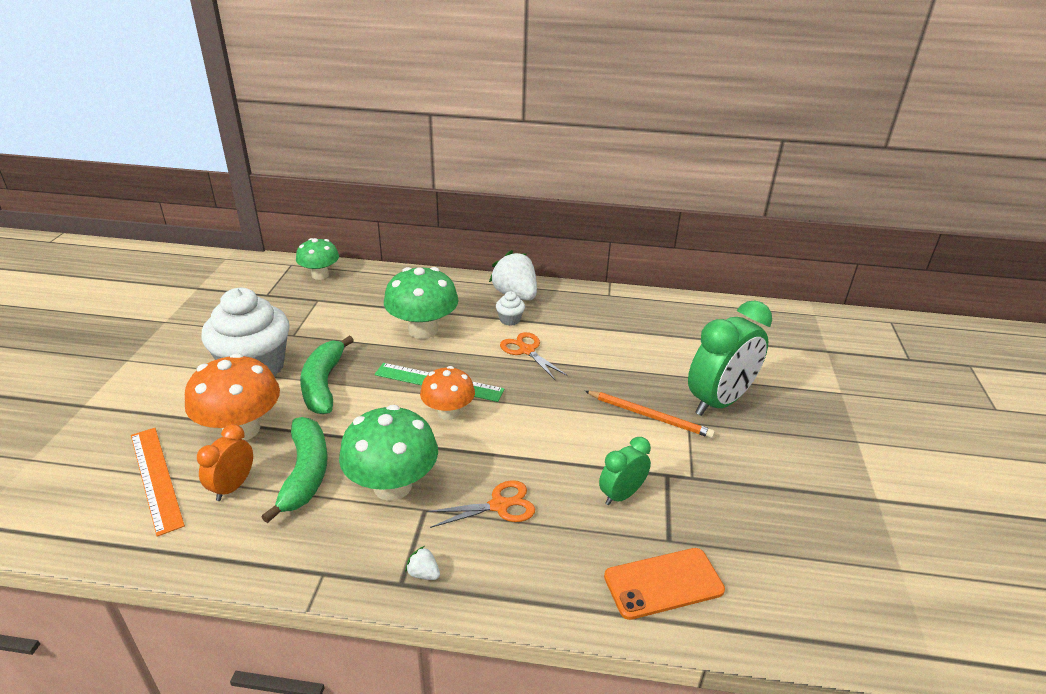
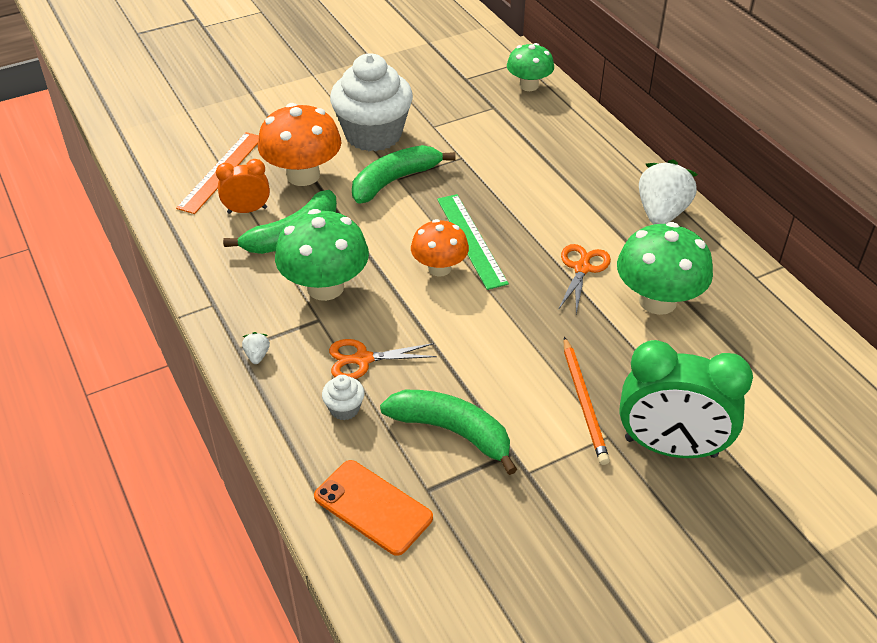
camera: 55 degrees right, 10 degrees up
green mushroom [384,267,459,339] -> green mushroom moved to [617,222,713,315]
orange scissors [426,480,535,528] -> orange scissors turned 135 degrees clockwise [329,339,437,379]
white cupcake [496,291,525,326] -> white cupcake moved to [322,375,365,420]
green clock [599,437,651,505] -> green banana [380,390,517,475]

